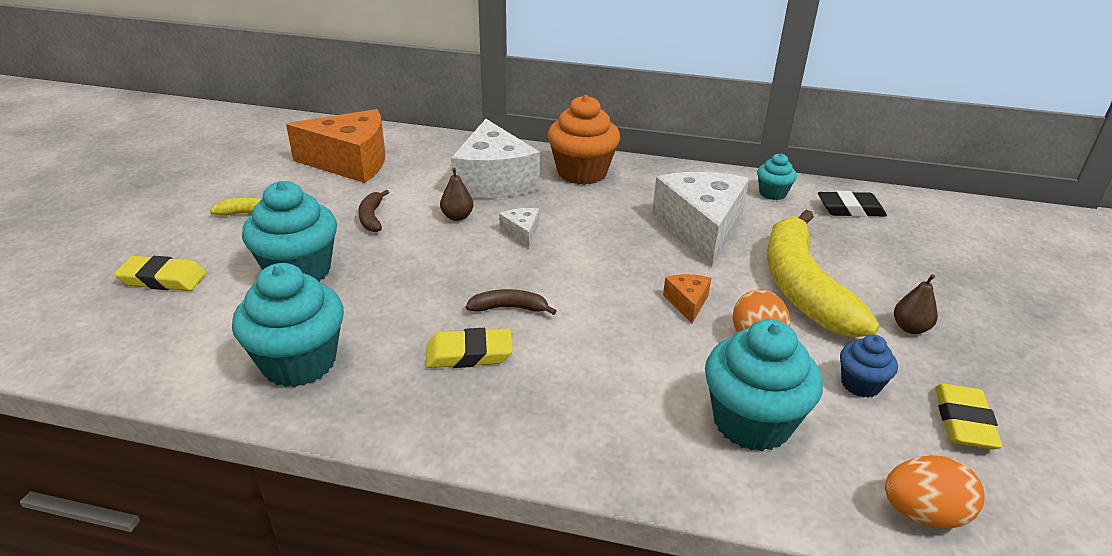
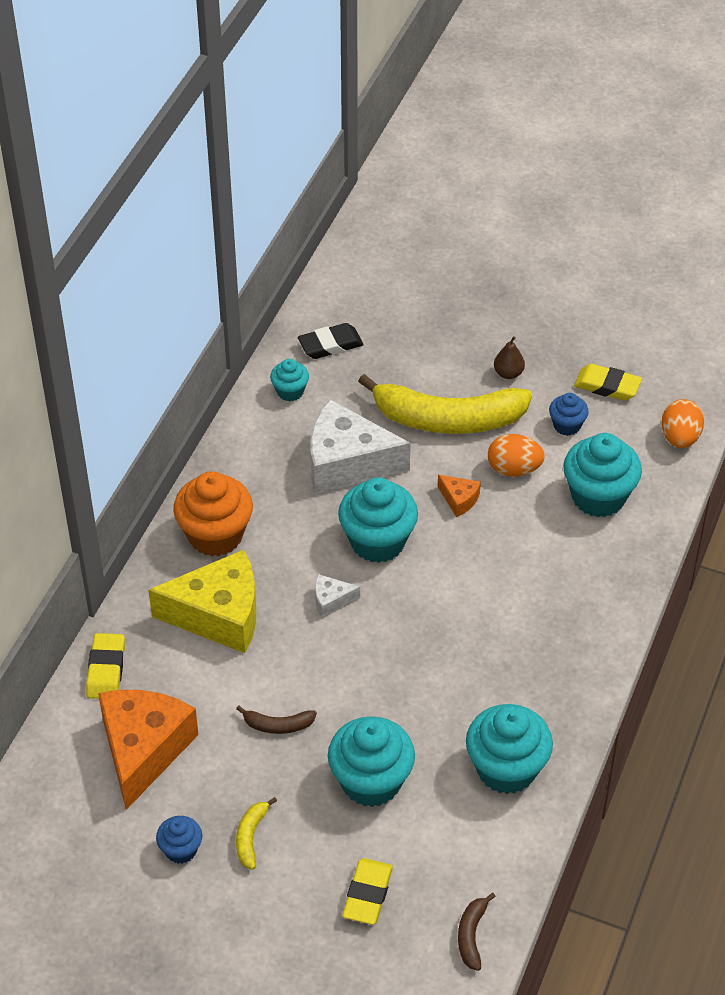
camera: 80 degrees left, 15 degrees up
yellow eraser [426,328,513,368] -> yellow eraser moved to [86,633,125,699]
brown pear [440,168,474,221] -> none
white cheese [451,119,540,199] -> yellow cheese [148,550,256,653]
brown banana [466,289,556,315] -> brown banana moved to [458,893,496,971]
orange cheese [663,274,711,323] -> orange cheese turned 150 degrees counterclockwise [438,475,481,517]
black eraser [818,191,887,217] -> black eraser turned 60 degrees clockwise [298,323,364,359]
none -> blue cupcake [156,816,202,864]
none -> turquoise cupcake [338,478,418,563]

